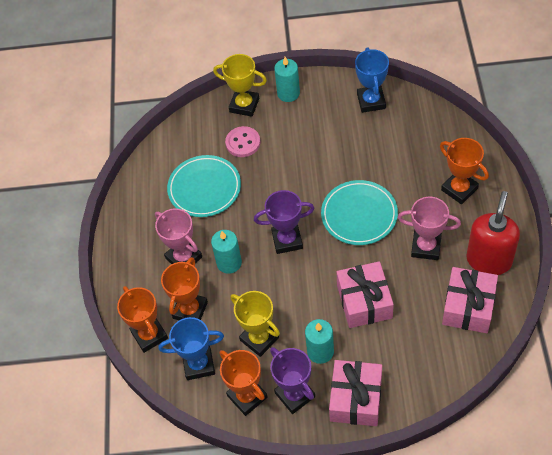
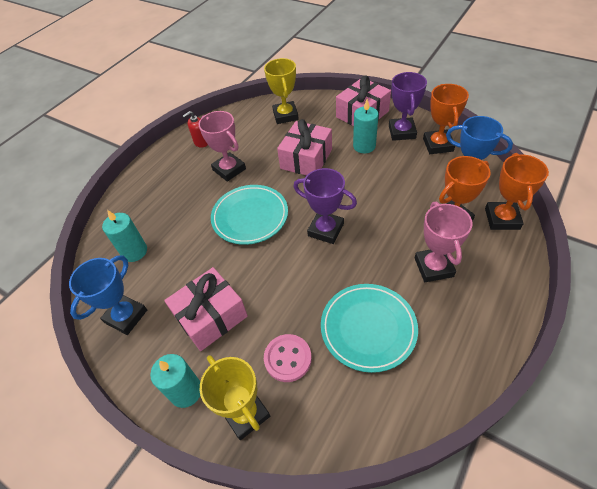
camera: 145 degrees left, 5 degrees down
turquoise candle [211,230,242,274] -> turquoise candle moved to [102,210,147,262]
yellow trophy [230,291,280,357] -> yellow trophy moved to [264,58,299,124]
orange trophy [440,138,489,204] -> none
pink gift [442,267,498,333] -> pink gift moved to [164,267,248,351]
red soap dispenser [466,191,520,275] -> red soap dispenser [183,111,208,148], size x0.48

